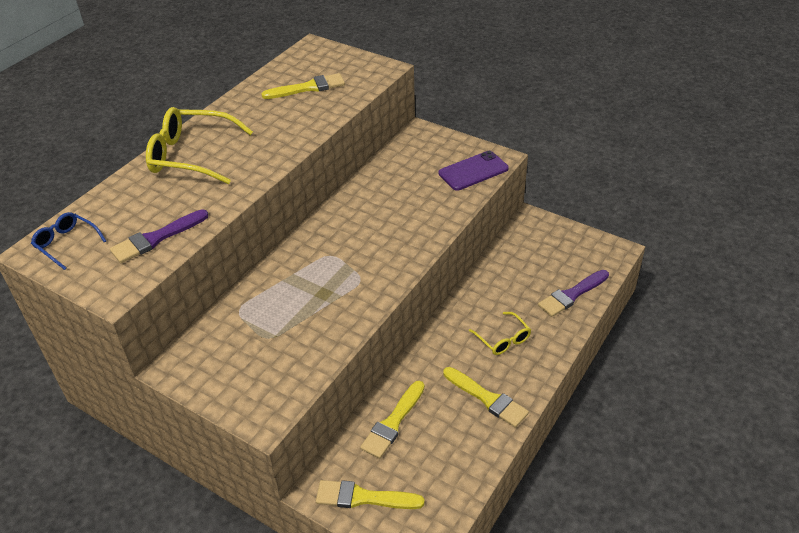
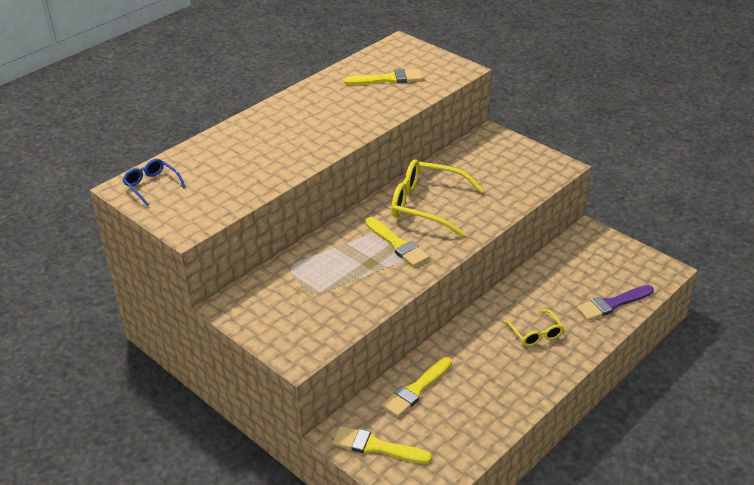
camera: 10 degrees right, 5 degrees down
purple brush [110,209,209,263] -> none
yellow glasses [146,107,253,184] -> yellow glasses moved to [391,159,483,236]
purple phone [438,151,509,191] -> none
yellow brush [443,367,529,428] -> yellow brush moved to [365,217,430,267]

